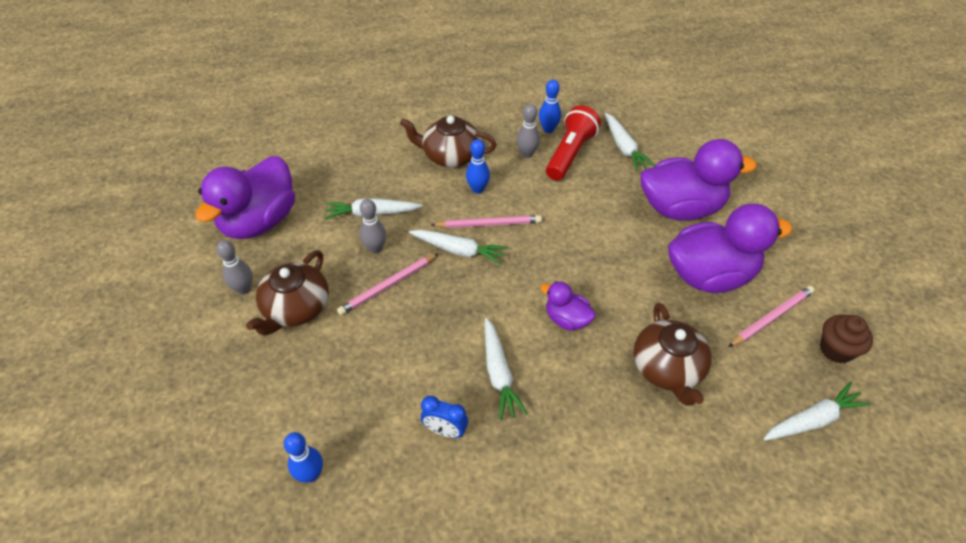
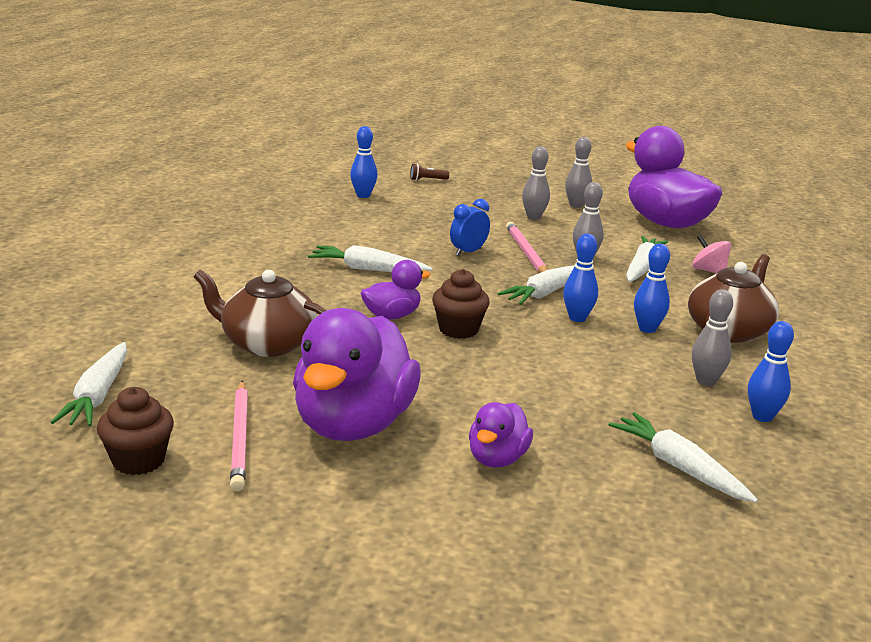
camera: 115 degrees right, 25 degrees down
brown teapot [246,250,329,336] -> grey bowling pin [522,147,550,220]
blue clock [421,396,468,438] -> blue clock moved to [450,199,490,256]
pink pencil [431,215,542,228] -> blue bowling pin [563,234,598,322]
red flashlight [546,105,601,181] -> none
white carrot [605,113,655,171] -> white carrot turned 45 degrees clockwise [609,412,758,502]
purple duck [641,139,757,221] -> purple duck [469,402,533,468], size x0.49
none -> brown flashlight [410,163,449,181]
none -> brown cupcake [432,269,490,339]
none -> pink spinning top [692,235,731,273]

